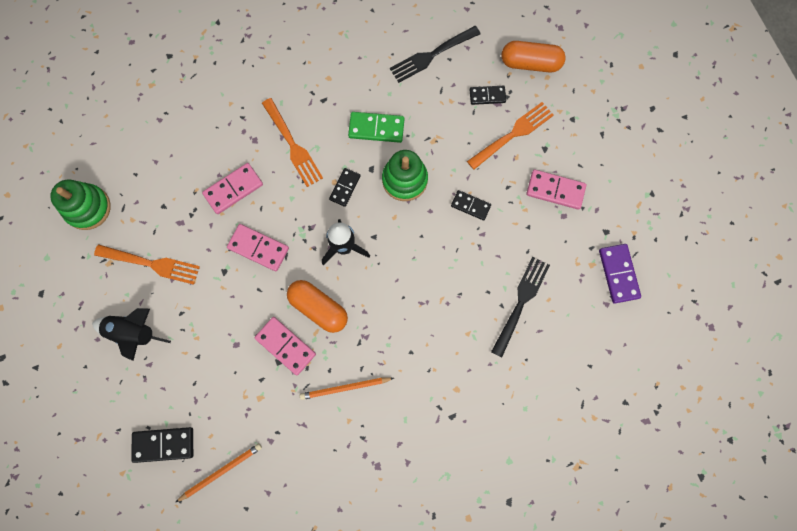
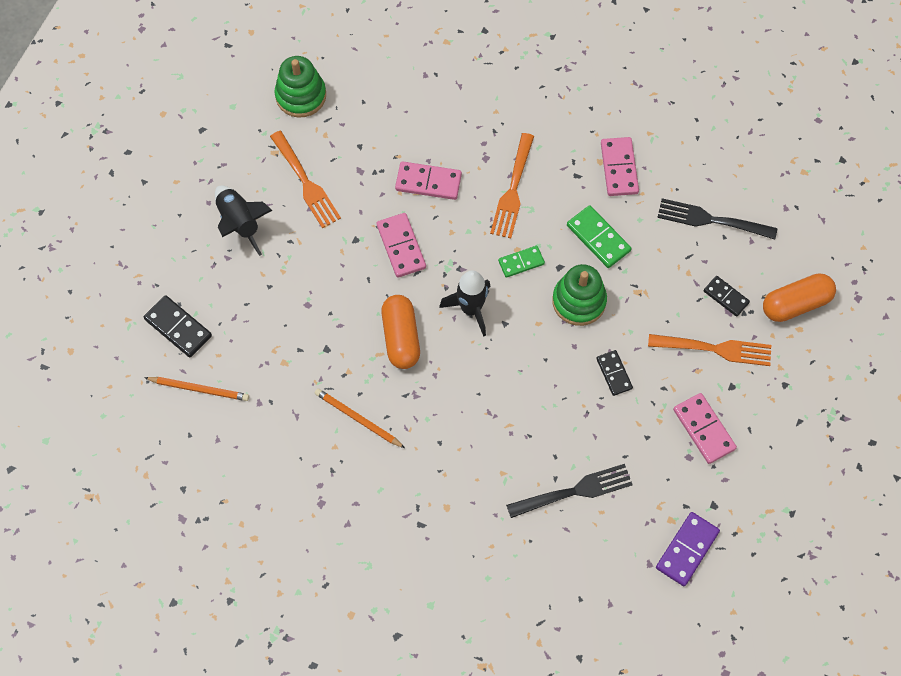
camera: 45 degrees right, 10 degrees down
pink domino [255,317,316,375] -> pink domino moved to [601,137,639,196]
black domino [329,168,360,207] -> green domino [498,246,545,278]
orange capsule [502,41,566,72] -> orange capsule turned 75 degrees counterclockwise [763,274,836,322]

